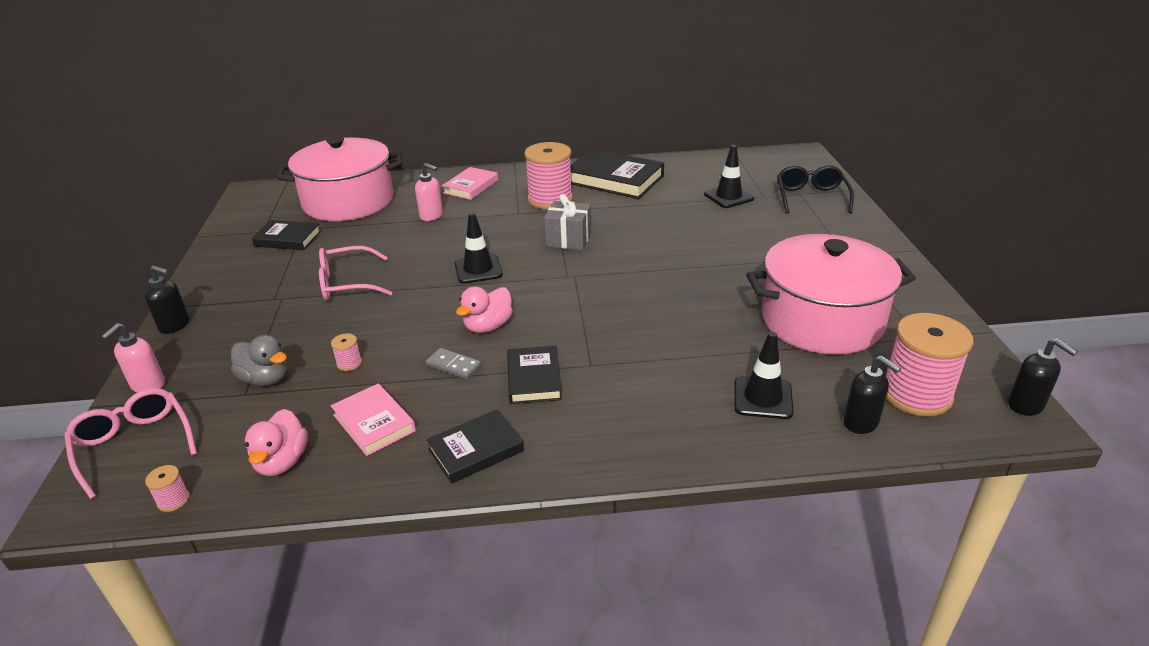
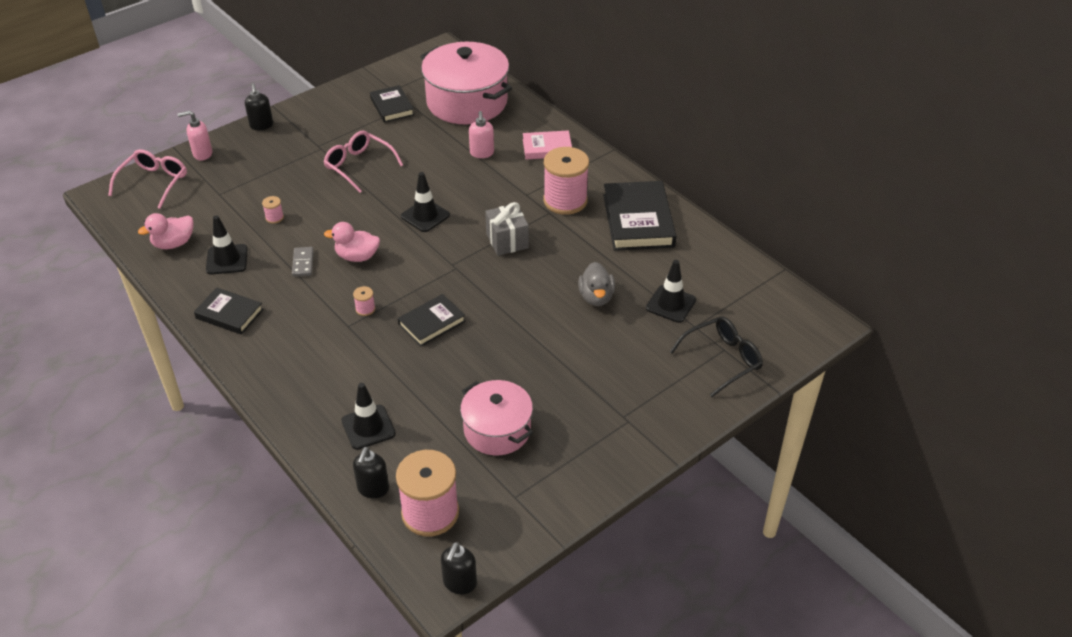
camera: 55 degrees right, 10 degrees up
pink spool [145,465,190,512] -> pink spool moved to [353,286,375,316]
grey duck [231,335,288,386] -> grey duck moved to [578,262,615,306]
pink book [331,383,416,456] -> black traffic cone [206,215,248,275]
black book [507,345,562,404] -> black book moved to [398,294,466,347]
pink pot [746,234,916,355] -> pink pot [460,380,533,455], size x0.61

